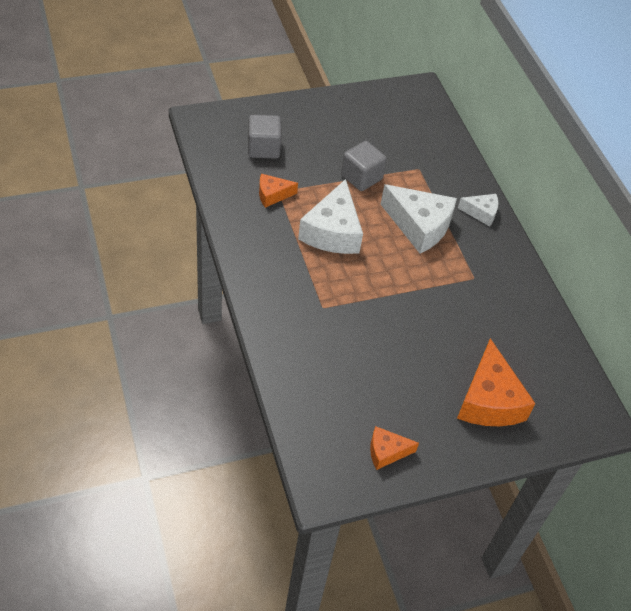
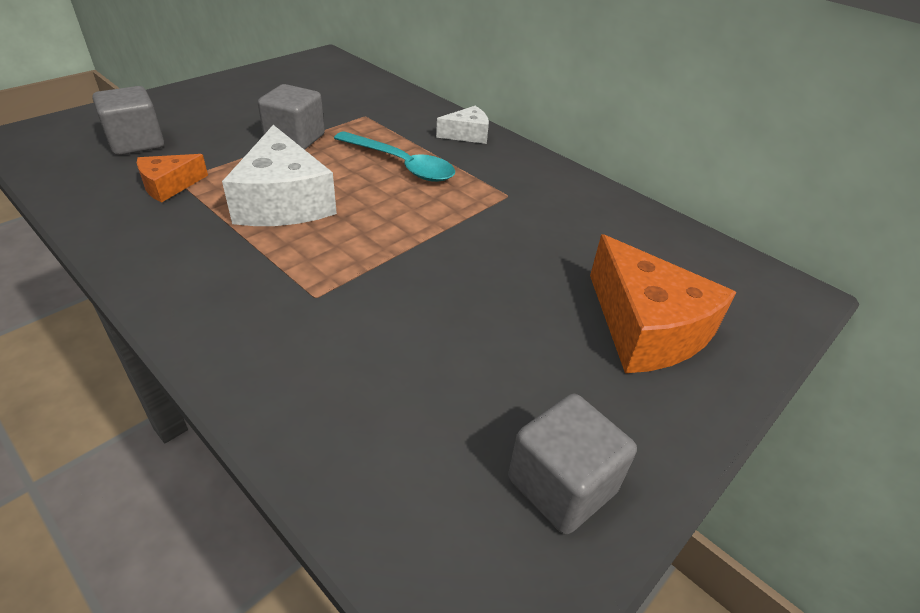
camera: 25 degrees left, 10 degrees down
orange cheese [370,426,419,470] -> grey cube [508,394,637,535]
white cheese [380,184,457,254] -> turquoise spoon [334,131,455,182]

